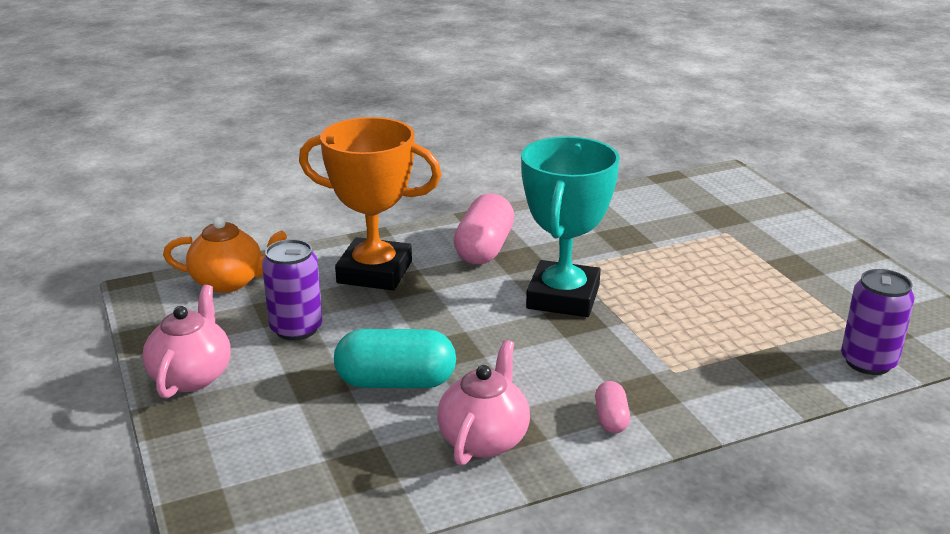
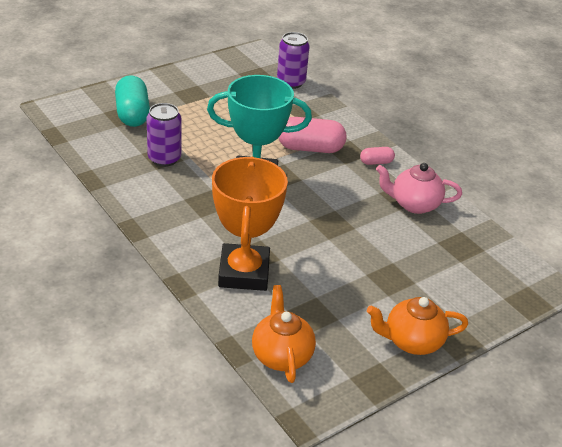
camera: 105 degrees left, 10 degrees up
pink teapot [143,285,231,399] -> orange teapot [367,297,468,355]
purple can [262,239,323,341] -> purple can moved to [147,103,181,167]
turquoise capsule [334,329,456,388] -> turquoise capsule moved to [115,75,150,127]
pink capsule [453,194,514,264] -> pink capsule moved to [279,117,347,153]

